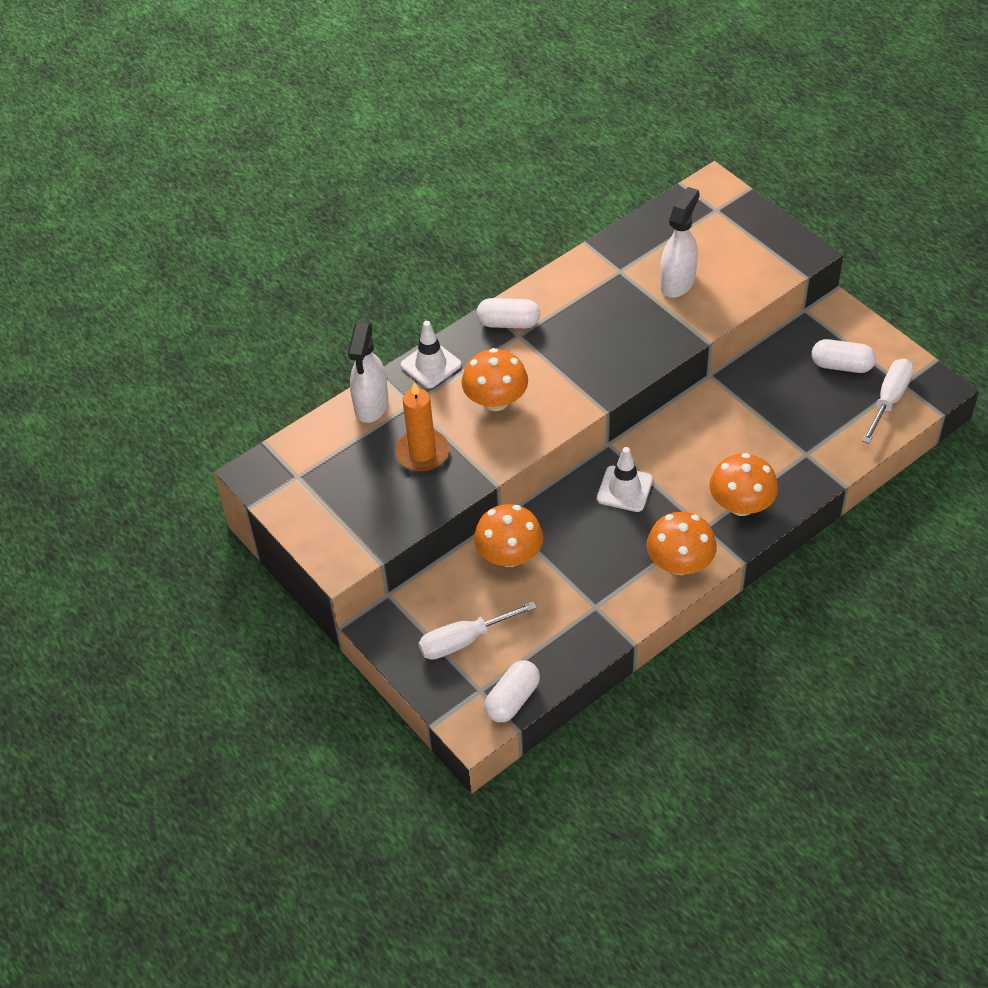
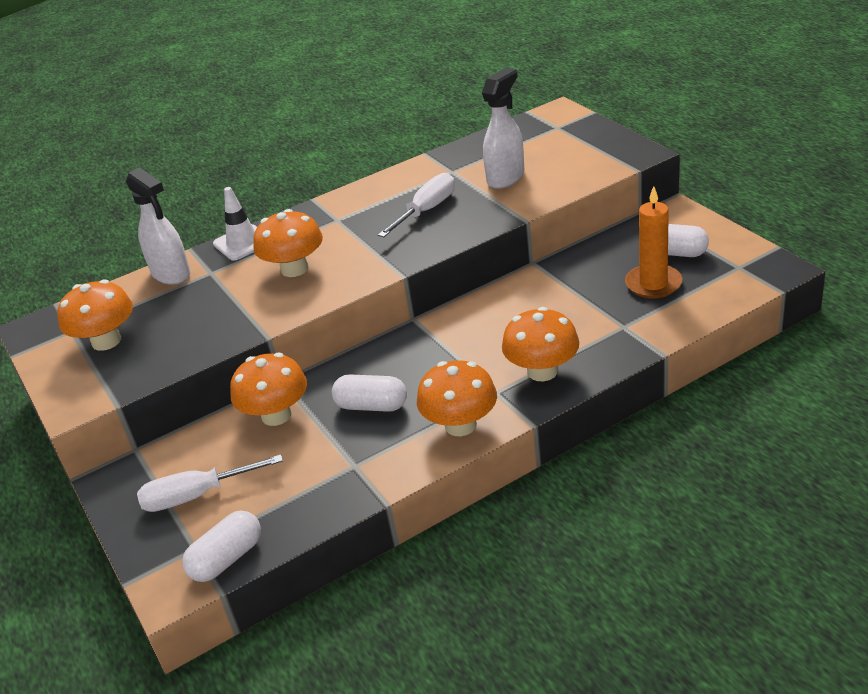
camera: 10 degrees right, 15 degrees down
white spray bottle [348,322,388,423] -> white spray bottle turned 60 degrees counterclockwise [126,167,190,285]
orange candle [395,382,449,471] -> orange candle moved to [625,186,682,299]
white capsule [477,298,540,328] -> white capsule moved to [332,374,407,412]
white traffic cone [597,447,653,512] -> none
white screwdriver [862,359,914,444] -> white screwdriver moved to [378,173,455,237]
none -> orange mushroom [57,280,133,351]

